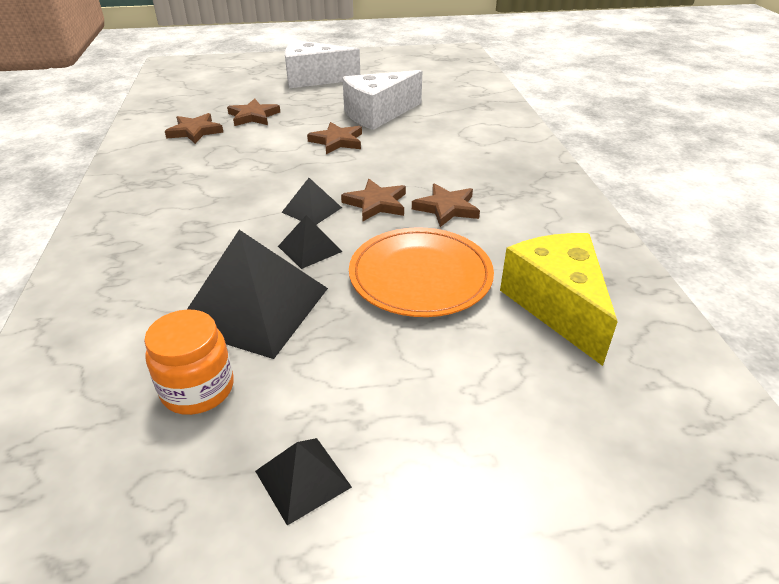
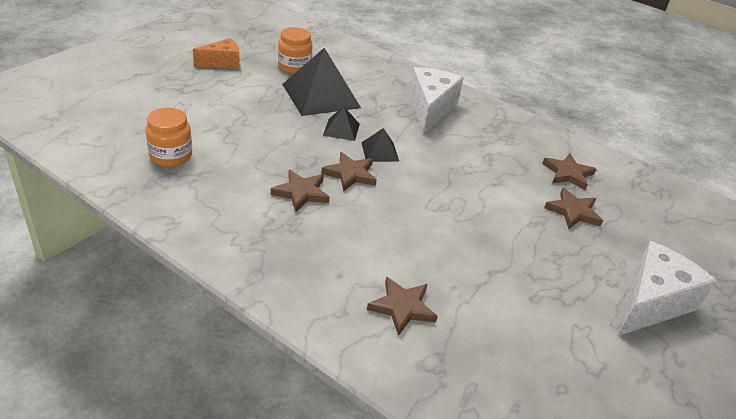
camera: 130 degrees right, 0 degrees up
black pyramid [255,438,352,526] -> orange cheese [193,38,240,69]
brown star [307,122,362,154] -> brown star moved to [367,277,438,336]
white cheese [342,70,422,130] -> white cheese moved to [409,67,464,134]
orange plate [349,227,494,317] -> none
yellow cheese [500,233,618,366] -> orange jar [146,108,192,167]

